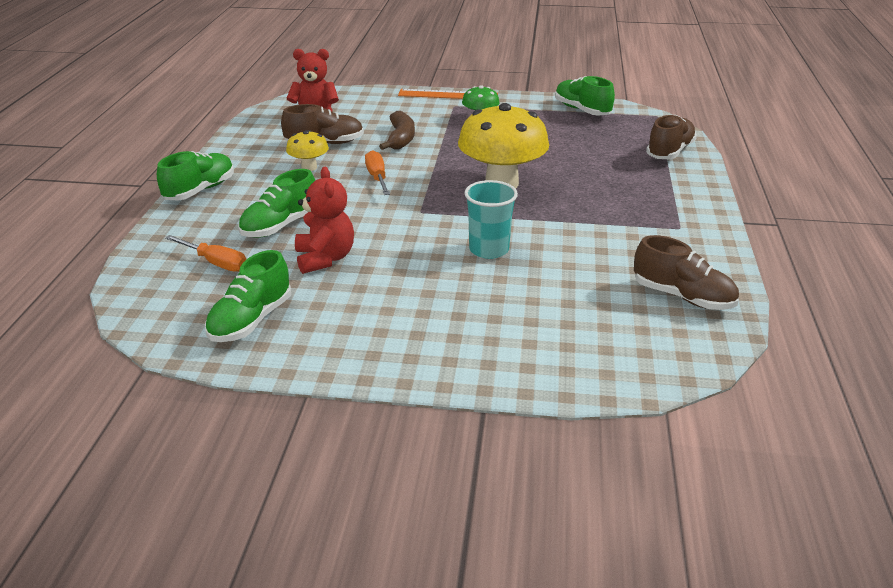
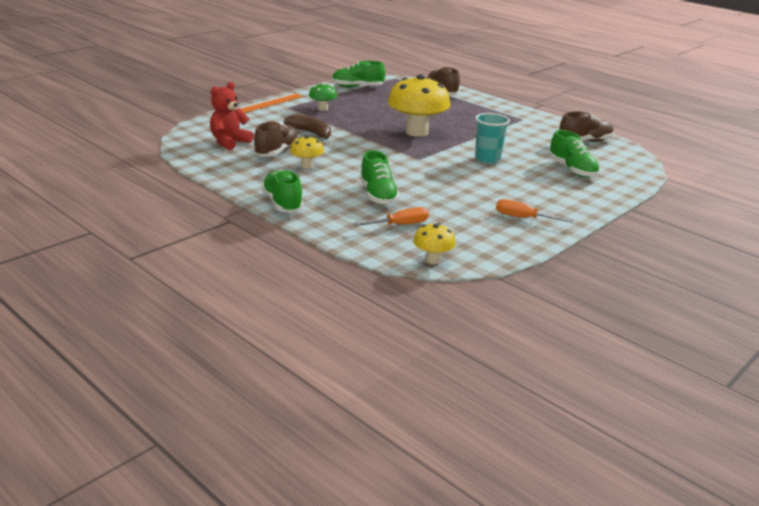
camera: 55 degrees left, 5 degrees down
green shoe [205,250,291,342] -> green shoe moved to [549,130,600,178]
red teddy bear [295,167,354,274] -> none
orange screwdriver [365,150,390,195] -> orange screwdriver moved to [496,199,574,223]
none -> yellow mushroom [413,223,456,264]

